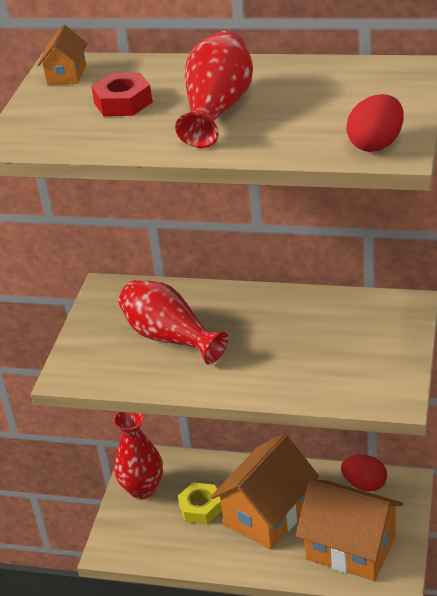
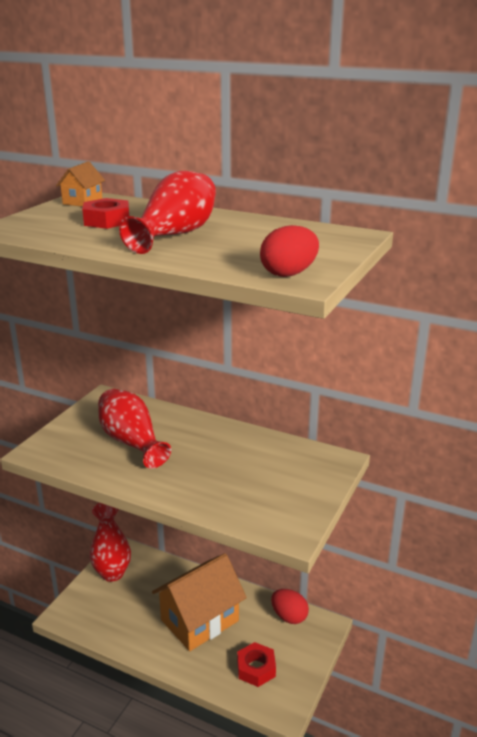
camera: 10 degrees right, 10 degrees down
yellow nut [178,482,222,524] -> none
orange house [296,479,403,581] -> red nut [237,642,276,687]

